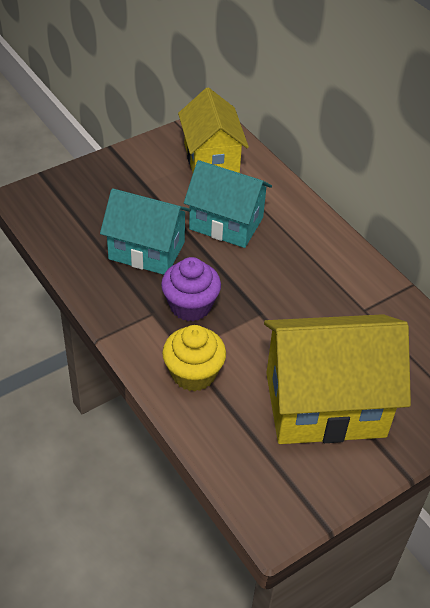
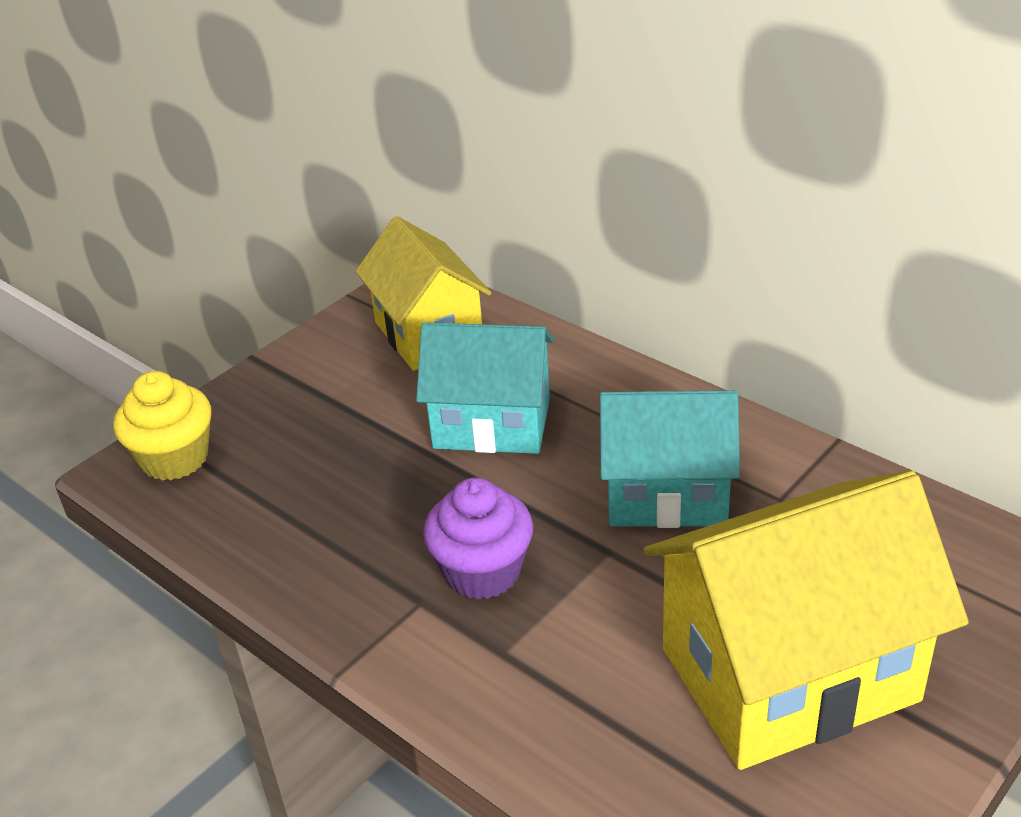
camera: 10 degrees left, 10 degrees down
turquoise house [100,188,191,275] -> turquoise house moved to [600,390,740,528]
yellow cupcake [162,325,226,391] -> yellow cupcake moved to [113,371,211,481]

